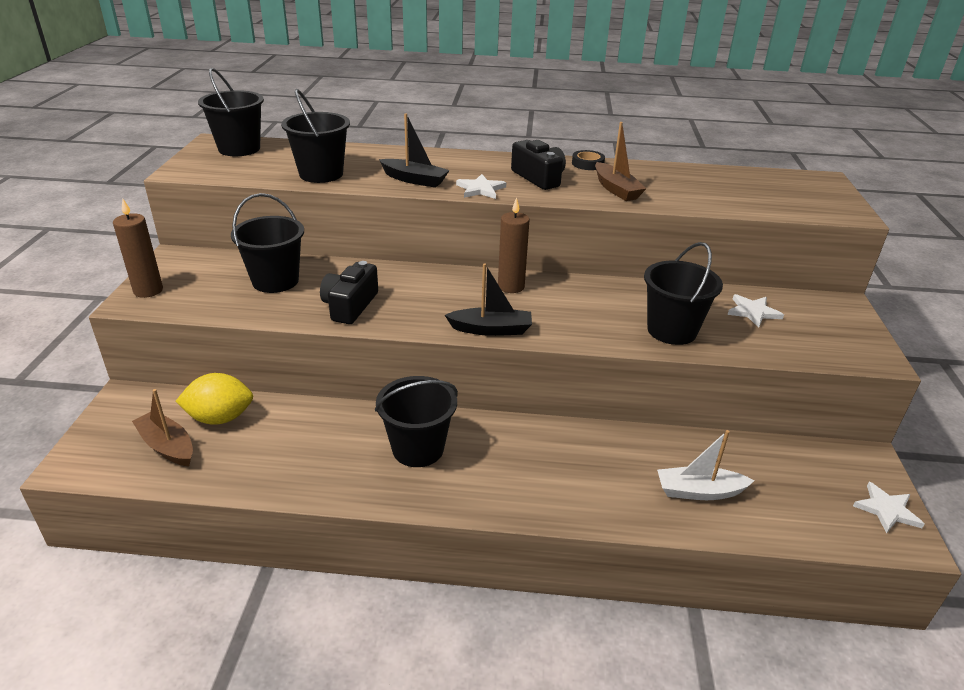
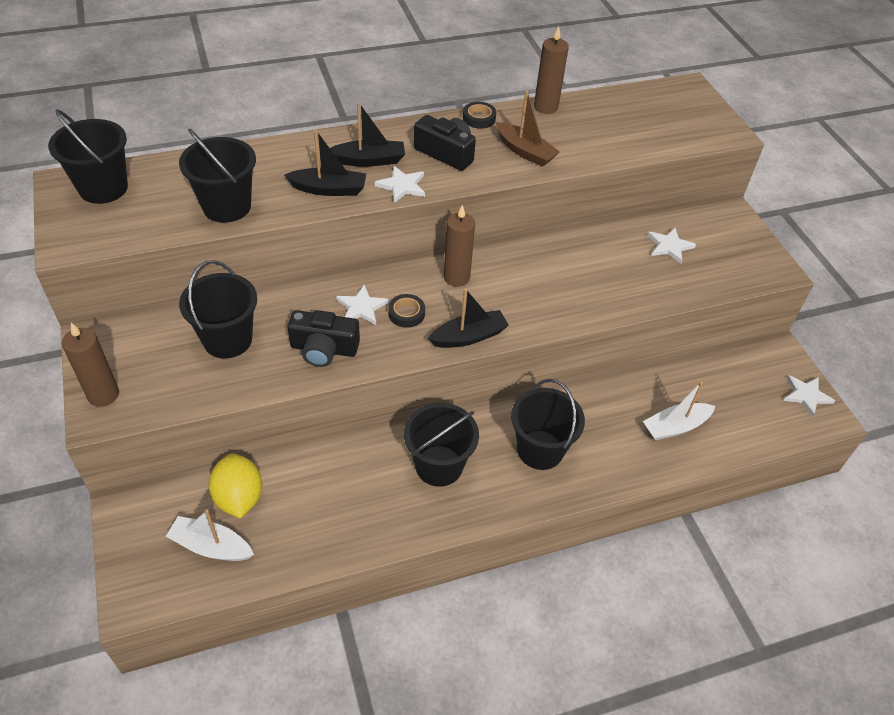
camera: 25 degrees left, 15 degrees up
brown boat [132,389,193,466] -> white boat [166,510,254,561]
yellow lemon [176,373,253,425] -> yellow lemon turned 75 degrees counterclockwise [209,453,262,518]
black camera [320,261,378,324] -> black camera turned 75 degrees counterclockwise [288,310,360,367]
black bucket [644,242,723,345] -> black bucket moved to [511,379,585,470]
none -> black boat [330,102,405,167]
none -> white star [336,285,389,325]
none -> black tape [388,294,425,328]
none -> brown candle [534,26,569,114]

